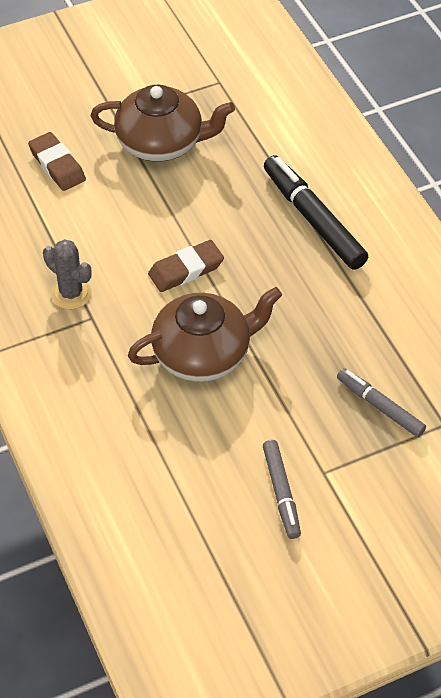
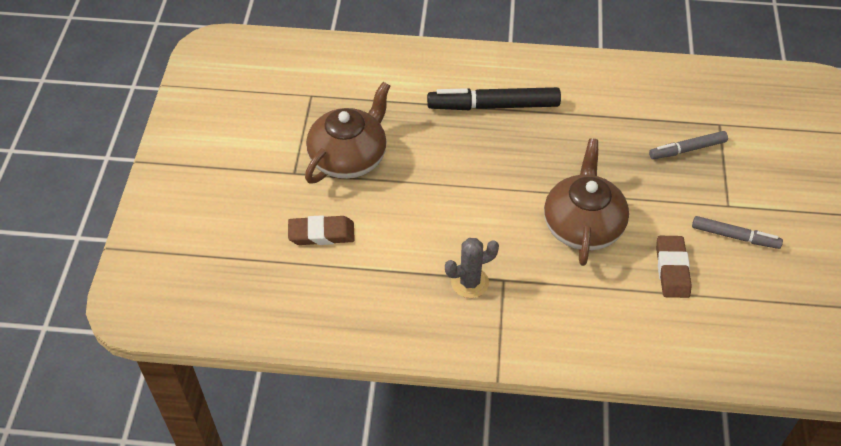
camera: 60 degrees left, 0 degrees up
brown eraser [148,240,224,292] -> brown eraser moved to [656,236,692,298]

